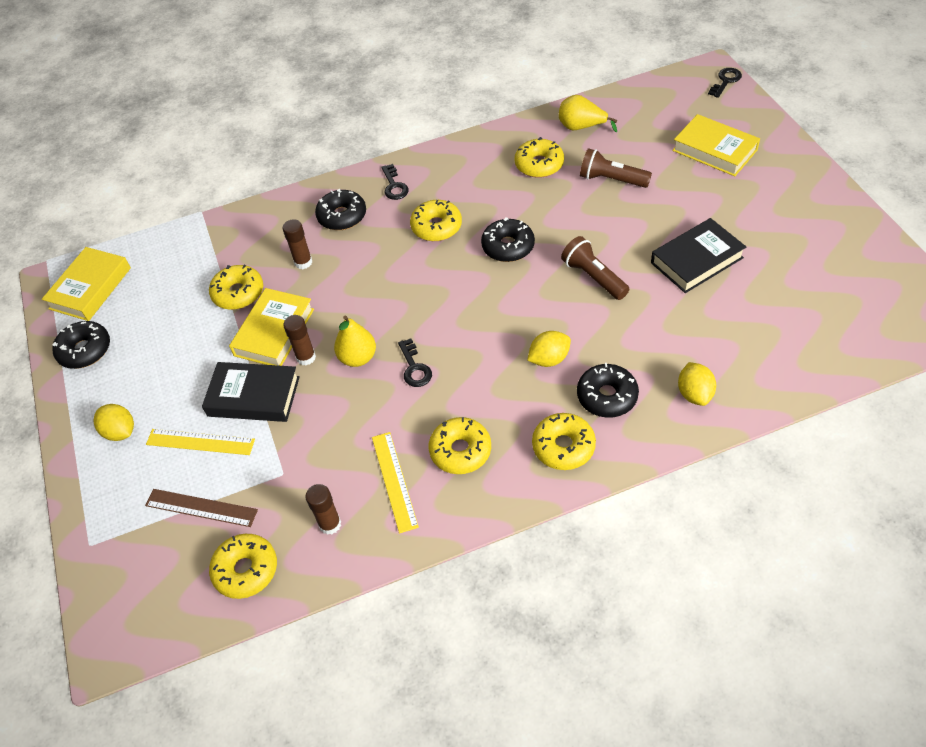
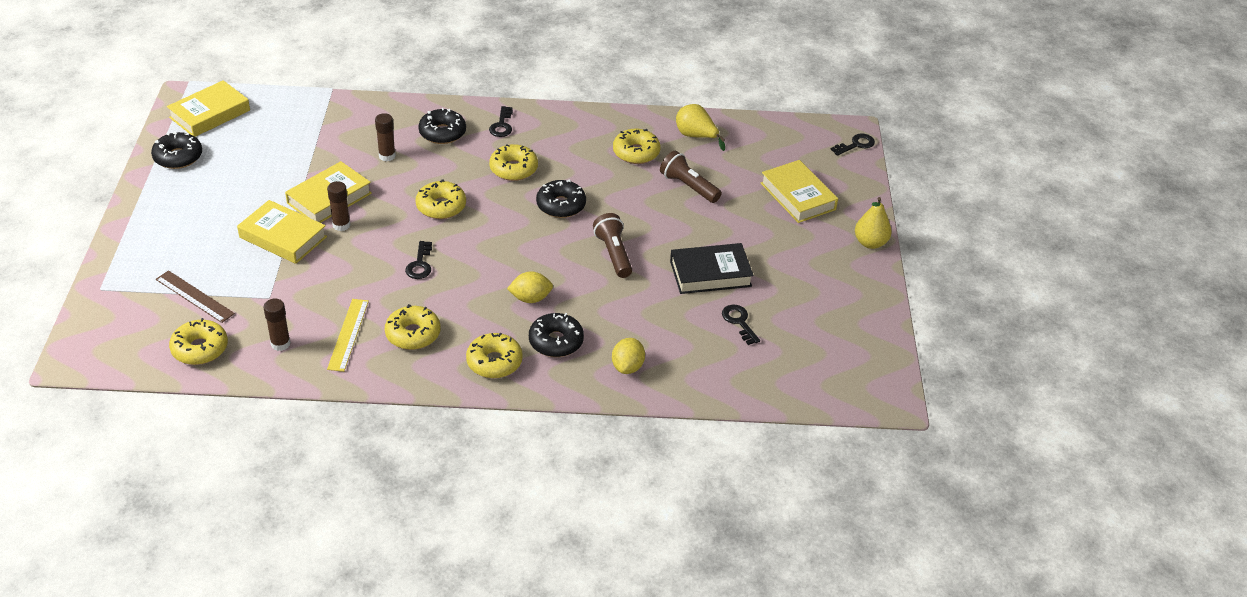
camera: 15 degrees right, 10 degrees down
yellow lemon [93,404,134,441] -> none
yellow ruler [146,429,255,455] -> none
black book [202,362,300,422] -> yellow book [237,200,327,264]
yellow donut [209,265,263,310] -> yellow donut moved to [416,179,466,219]
yellow pear [334,315,376,367] -> yellow pear moved to [855,197,892,249]
none -> black key [722,305,760,345]

